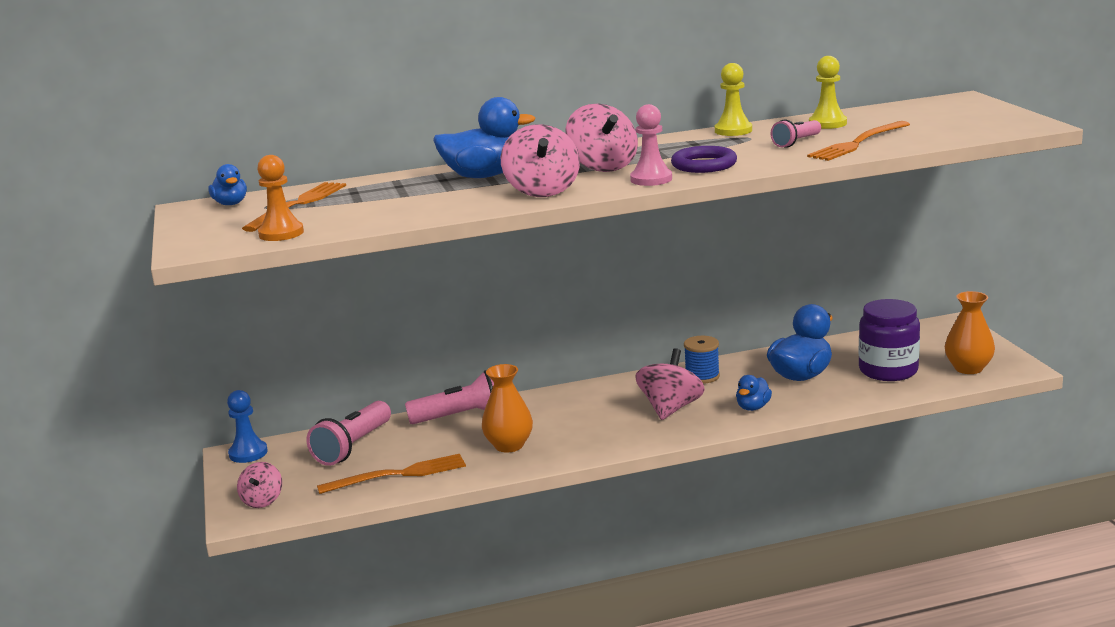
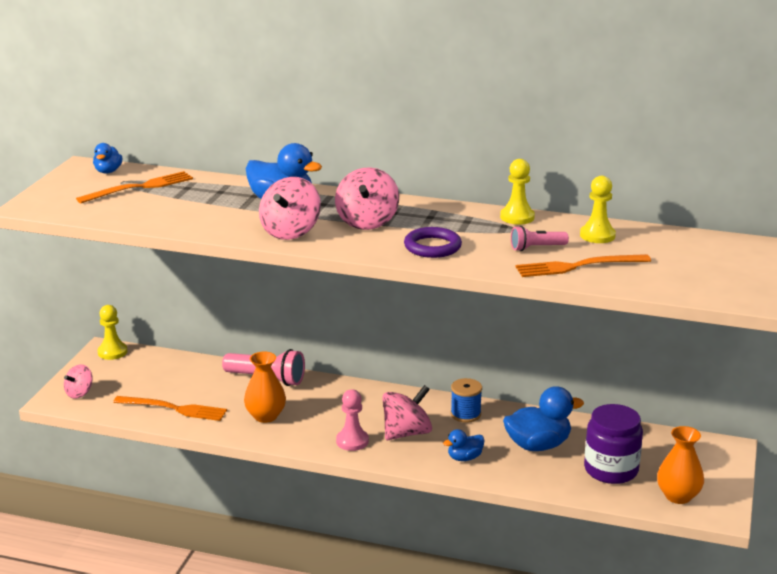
camera: 30 degrees right, 5 degrees up
blue pawn [227,390,268,463] -> yellow pawn [98,305,127,360]
orange pawn [257,155,304,241] -> none
pink flashlight [307,401,391,466] -> none
pink pawn [630,104,672,186] -> pink pawn moved to [336,389,369,451]

